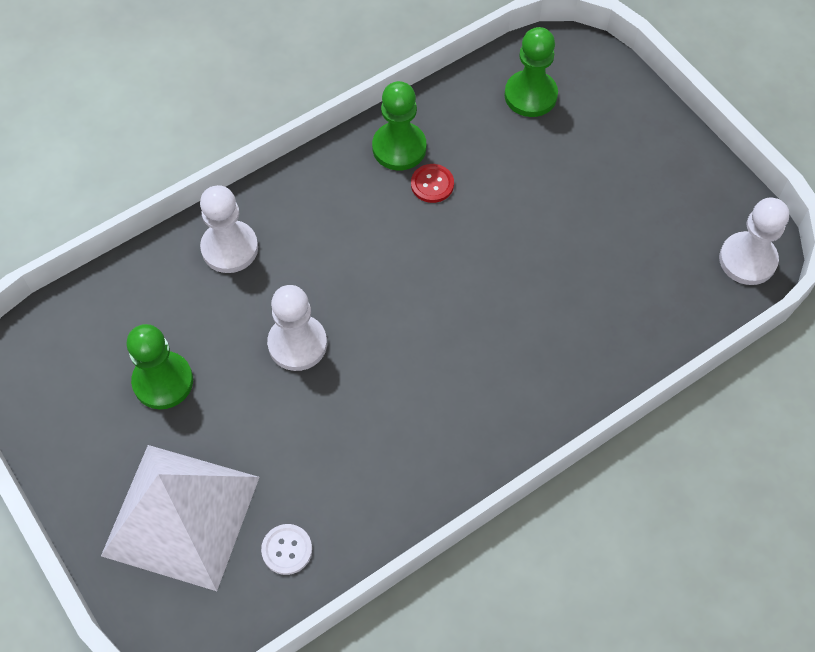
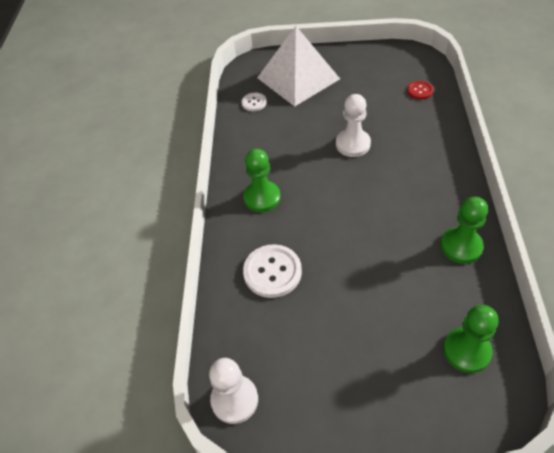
camera: 130 degrees right, 10 degrees down
green pawn [127,324,193,409] -> green pawn moved to [243,149,281,212]
white pawn [200,185,258,273] -> none
red button [411,164,454,203] -> red button moved to [407,81,434,100]
none -> white button [243,244,302,298]

